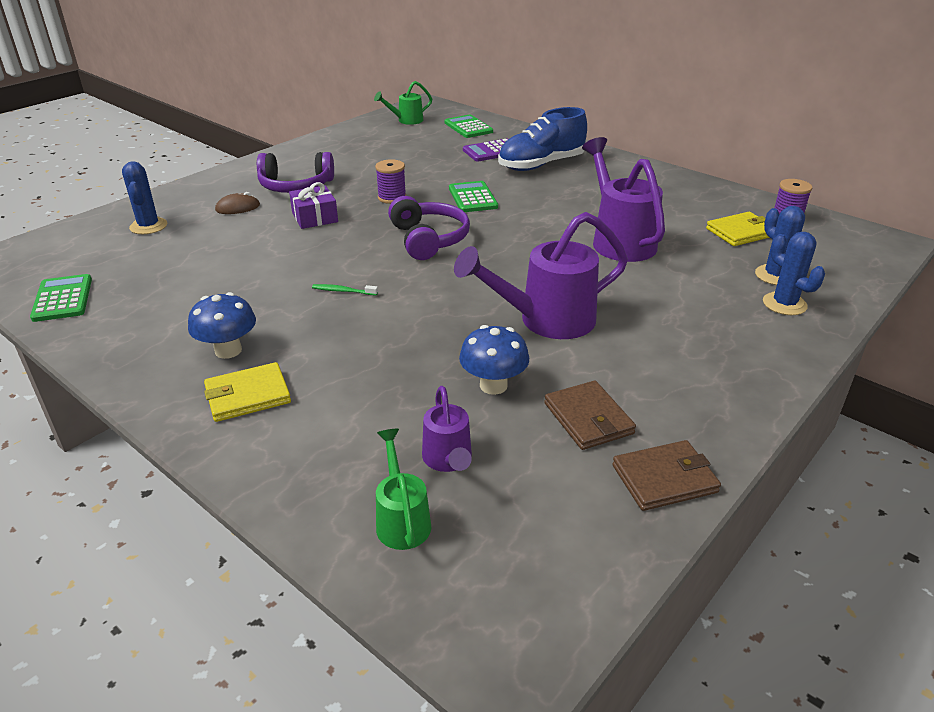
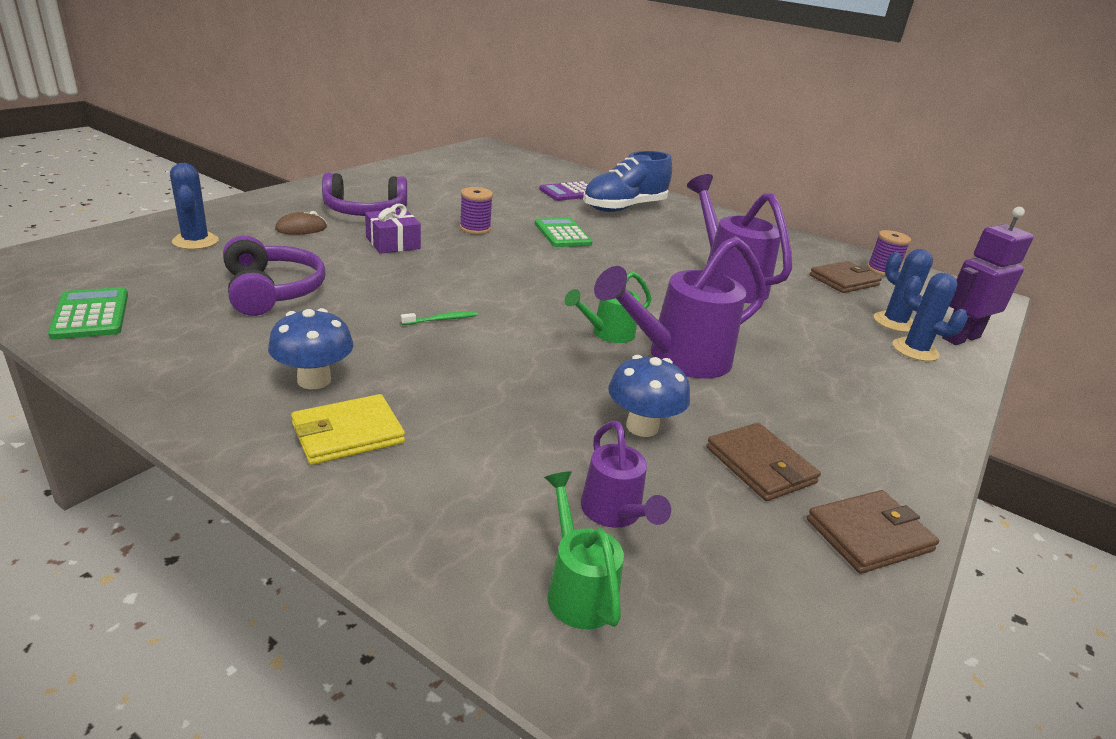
camera: 10 degrees left, 5 degrees down
green toothbrush [312,284,378,296] -> green toothbrush turned 150 degrees clockwise [401,311,478,325]
green watering can [374,81,432,125] -> green watering can moved to [564,271,652,343]
purple headphones [388,196,470,260] -> purple headphones moved to [223,236,325,316]
green calculator [445,115,493,138] -> none
yellow wallet [706,212,770,246] -> brown wallet [809,261,882,293]
none -> purple robot [942,207,1034,345]

